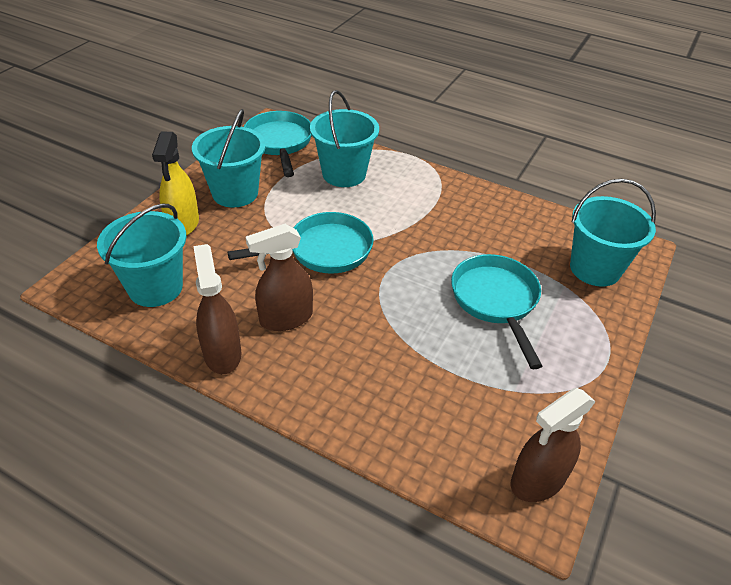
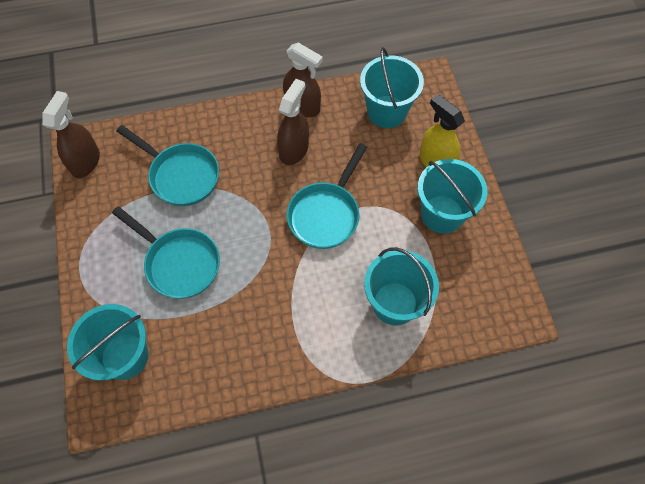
camera: 140 degrees right, 20 degrees up
turquoise pan [244,111,312,177] -> turquoise pan moved to [116,125,219,206]

